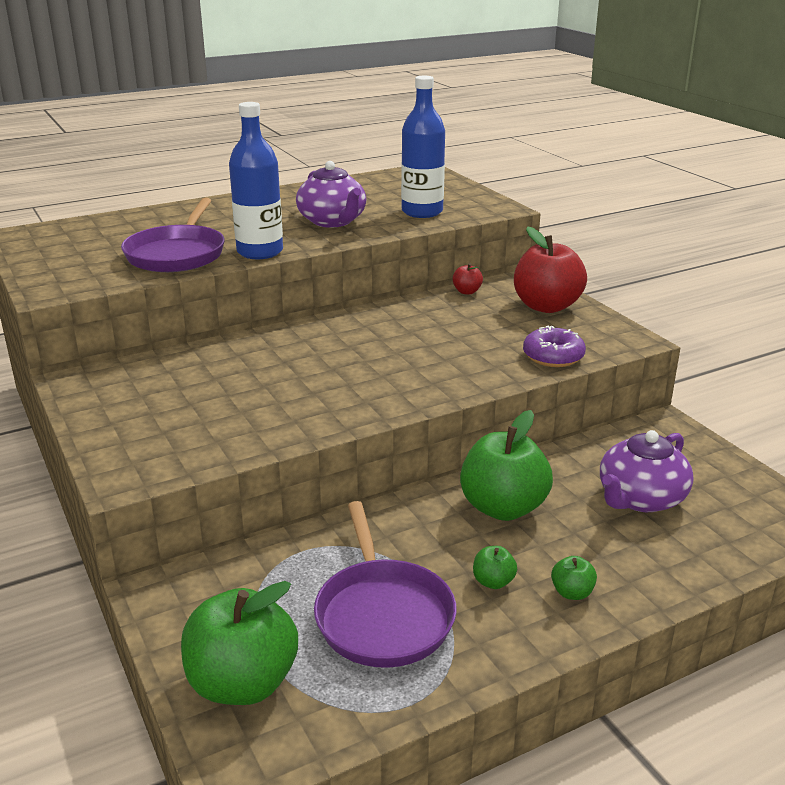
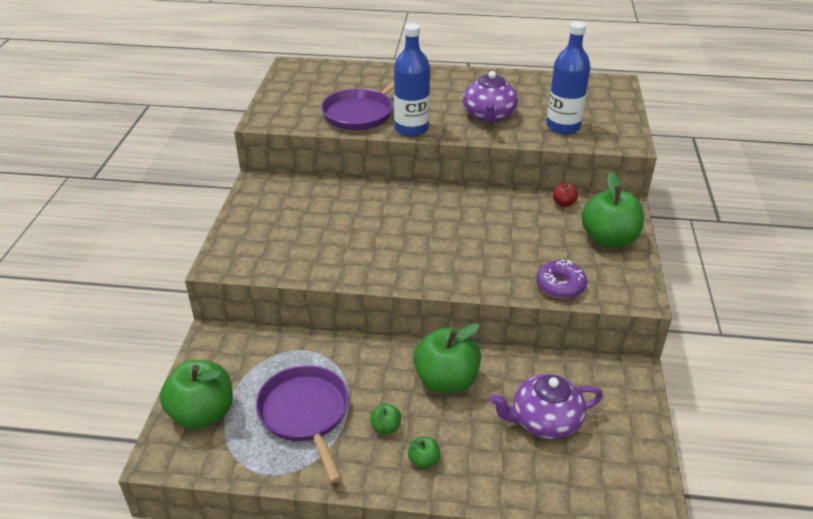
camera: 35 degrees right, 10 degrees up
purple pan [314,501,457,668] -> purple pan turned 135 degrees clockwise [256,365,349,483]
red apple [514,226,587,313] -> green apple [581,172,644,248]

